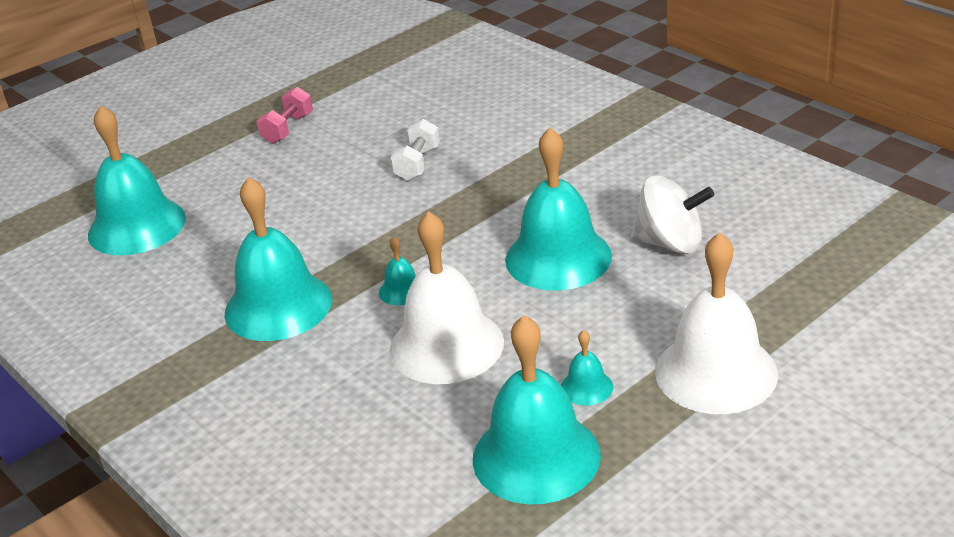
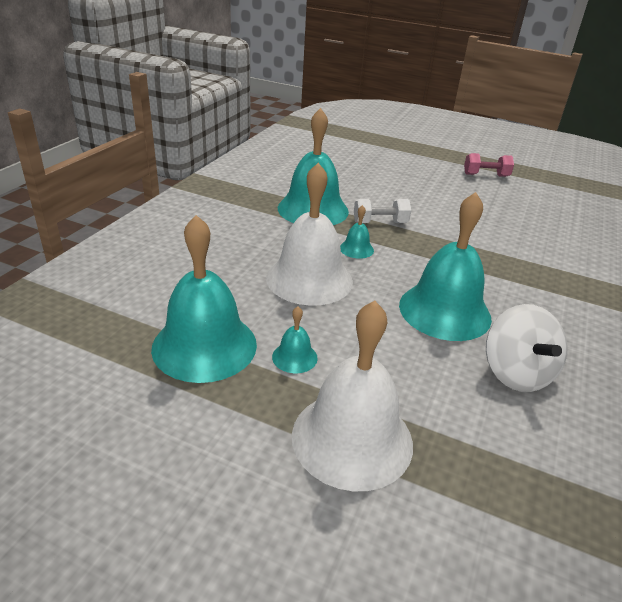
camera: 60 degrees right, 0 degrees up
turquoise bell [88,105,186,255] -> none
white dumbbell [390,119,440,181] -> white dumbbell moved to [354,199,411,223]

